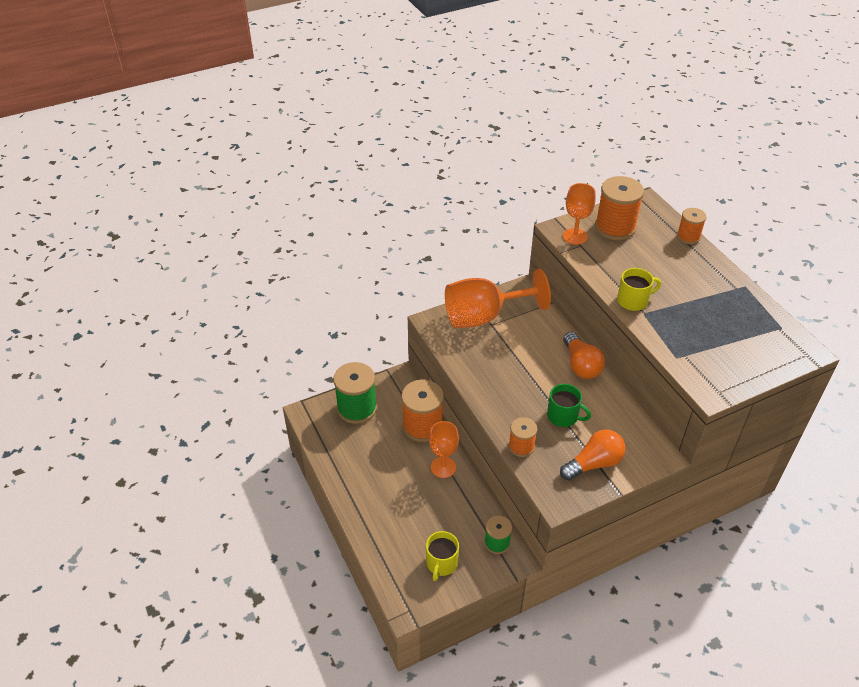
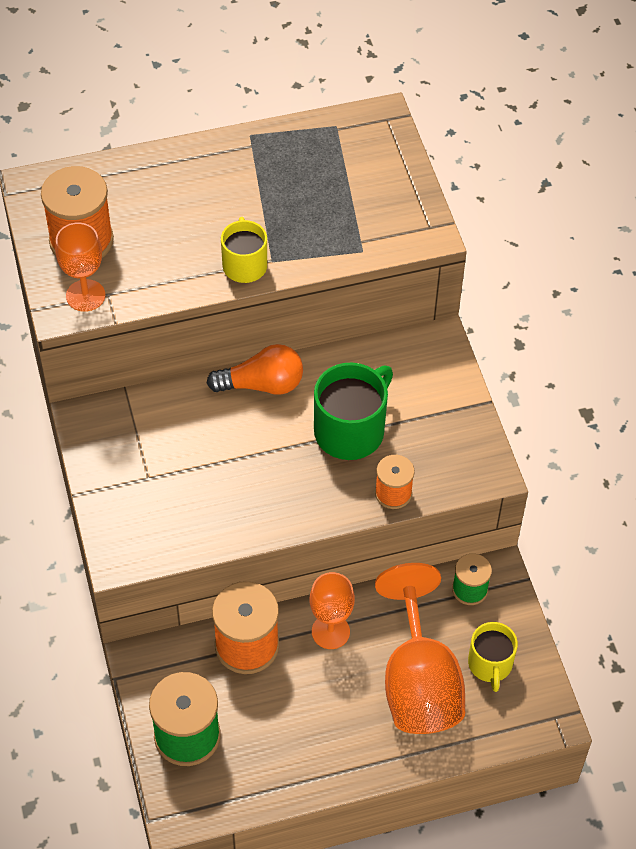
camera: 80 degrees left, 10 degrees up
yellow mug [426,531,459,581] -> yellow mug turned 60 degrees clockwise [468,622,518,692]
orange goblet [445,269,551,328] -> orange goblet moved to [375,563,465,734]
green mug [547,384,591,427] -> green mug [314,363,393,460], size x1.59
orange light bulb [560,429,626,480] -> none
orange spool [677,208,707,244] -> none

